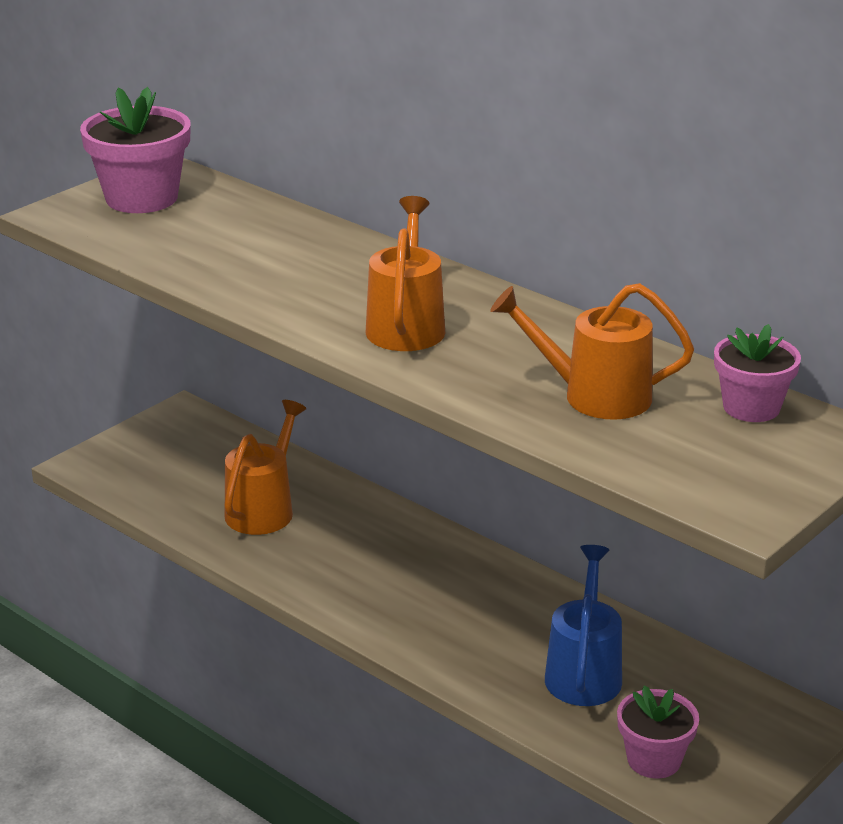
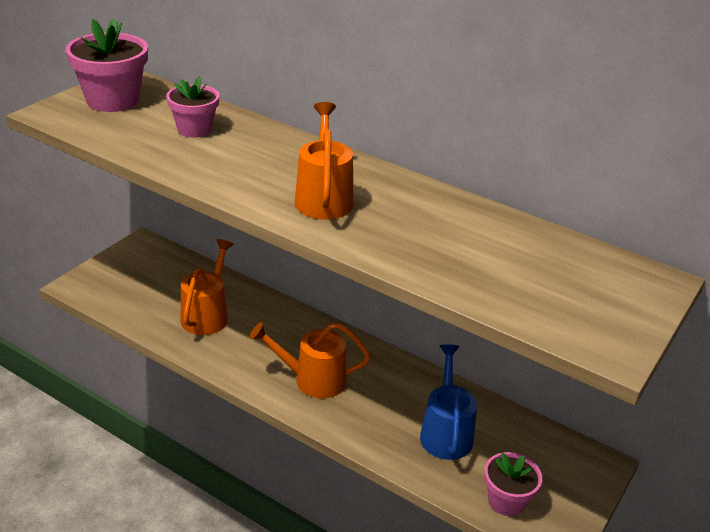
camera: 10 degrees left, 5 degrees up
orange watering can [490,283,694,420] -> orange watering can moved to [249,322,371,398]
pink flower pot [714,324,801,422] -> pink flower pot moved to [166,77,219,137]

